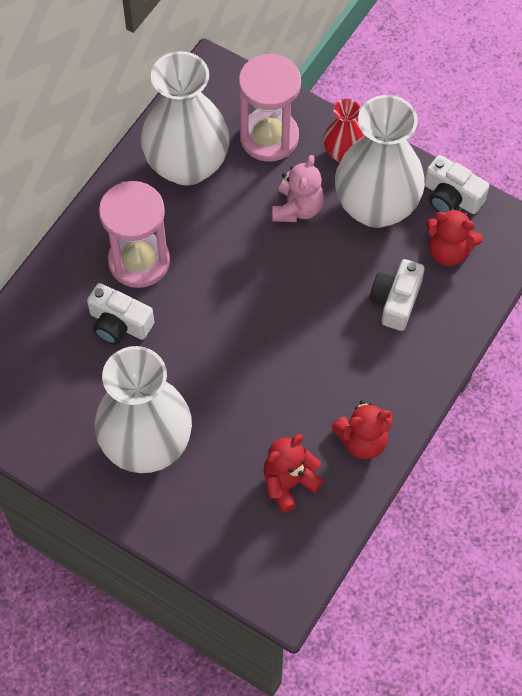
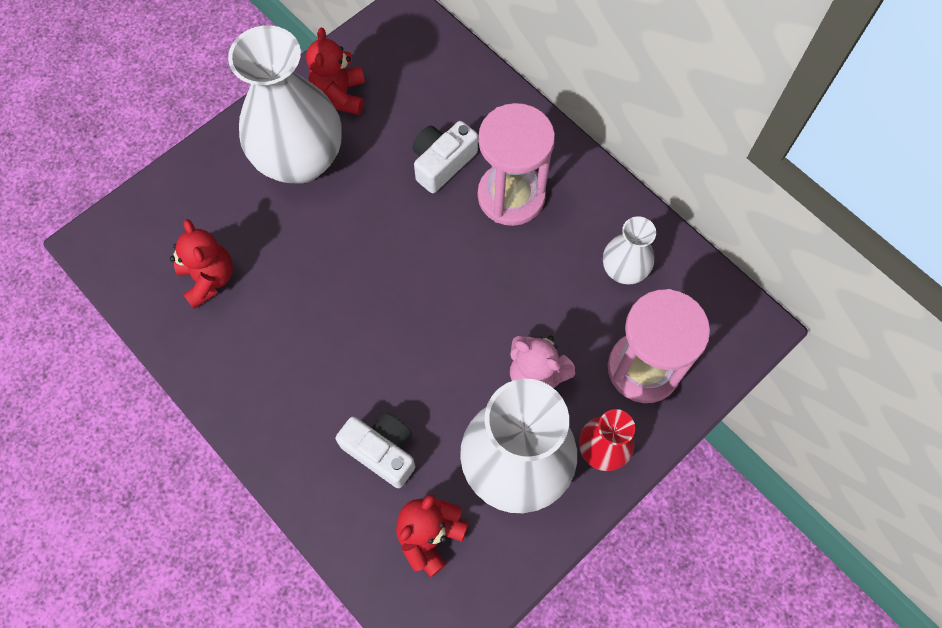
camera: 105 degrees right, 5 degrees up
white vase [141,51,229,186] -> white vase [603,216,656,284], size x0.49
red teddy bear [332,400,393,459] -> red teddy bear moved to [306,28,365,115]
white camera [425,155,489,214] -> none

